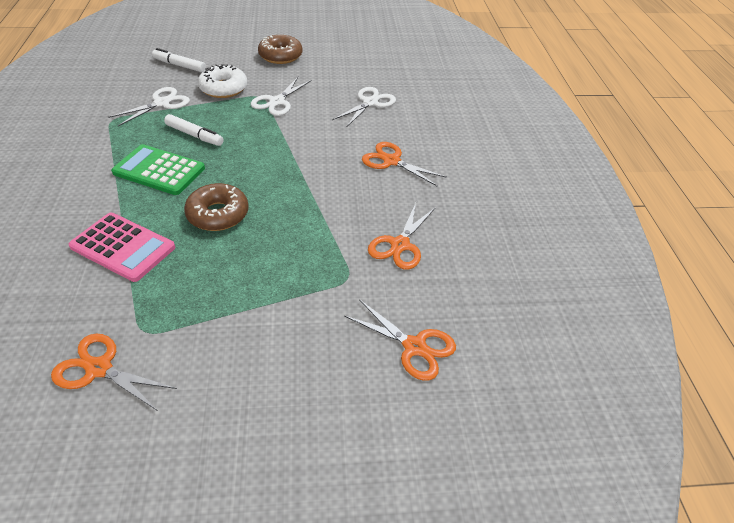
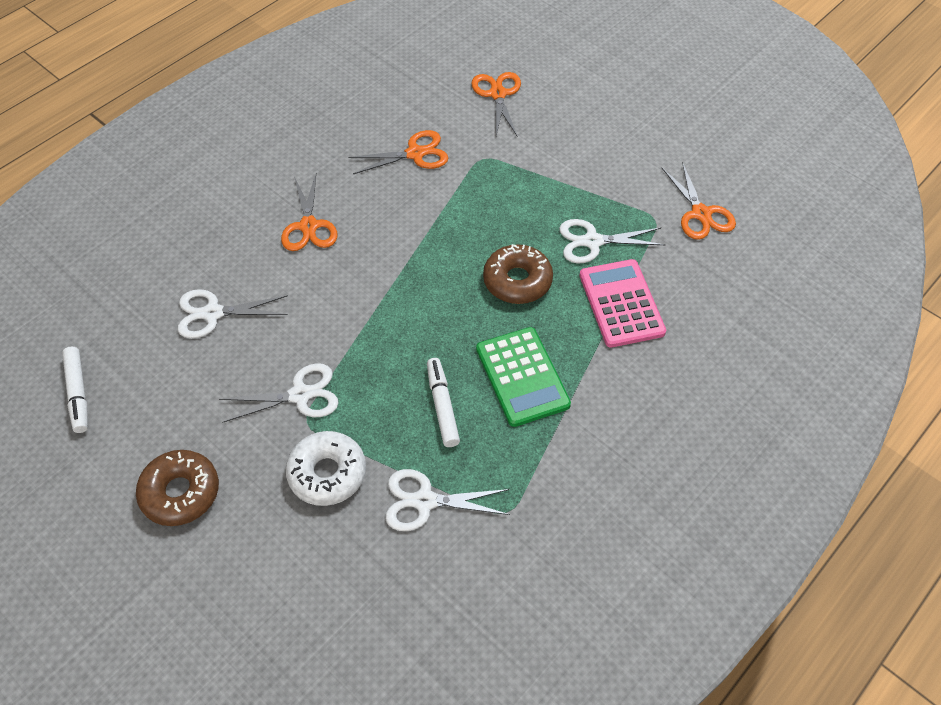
camera: 130 degrees left, 10 degrees up
white marker [152,48,206,72] -> white marker moved to [62,347,88,433]
none -> white scissors [559,219,665,263]

